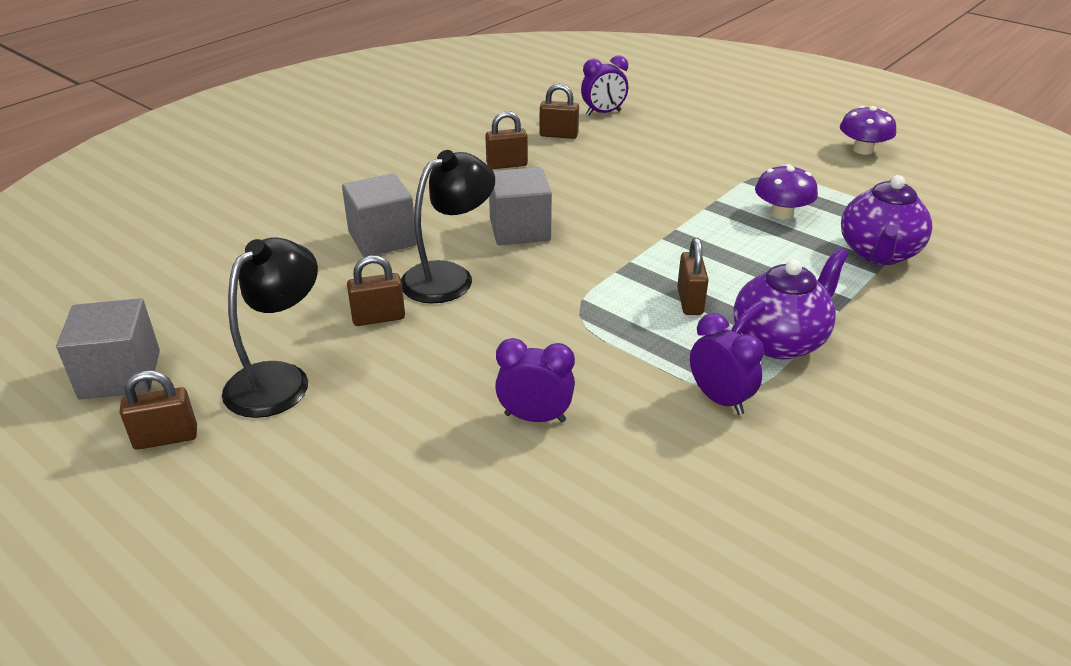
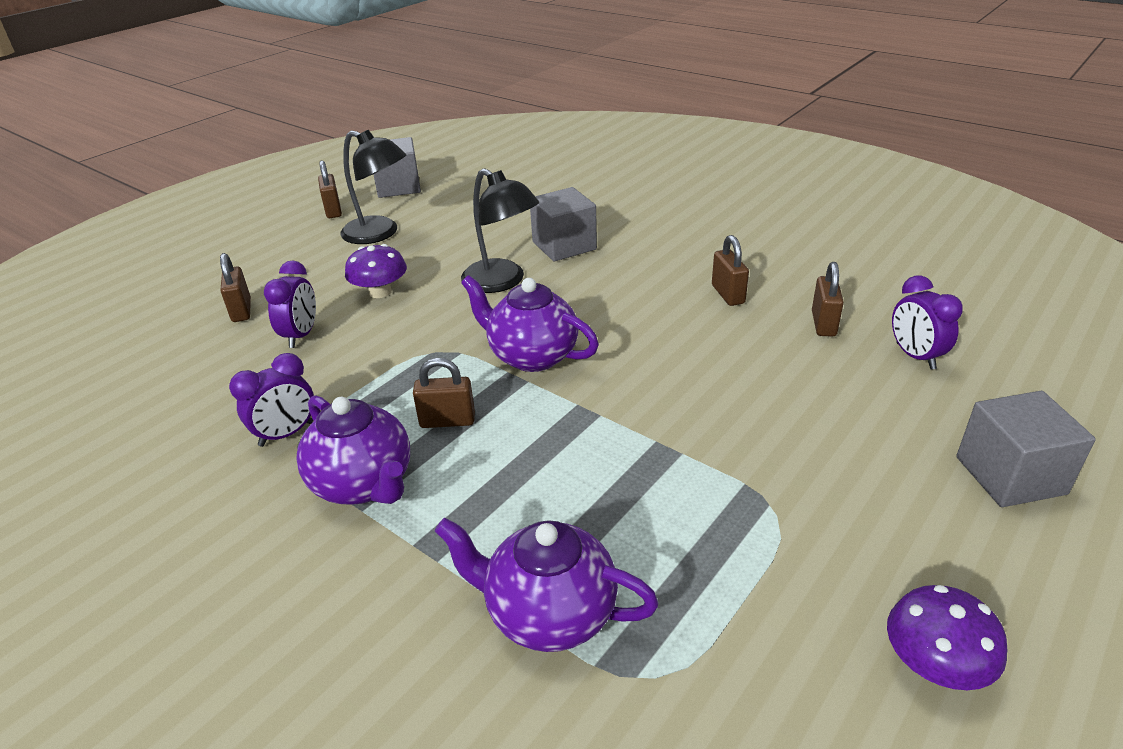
camera: 90 degrees right, 0 degrees up
brown padlock [347,255,405,326] -> brown padlock moved to [220,253,251,322]
grey cube [489,167,552,245] -> grey cube moved to [956,391,1096,507]
purple mushroom [755,164,818,219] -> purple mushroom moved to [345,244,407,298]
none -> purple teapot [461,275,599,372]

